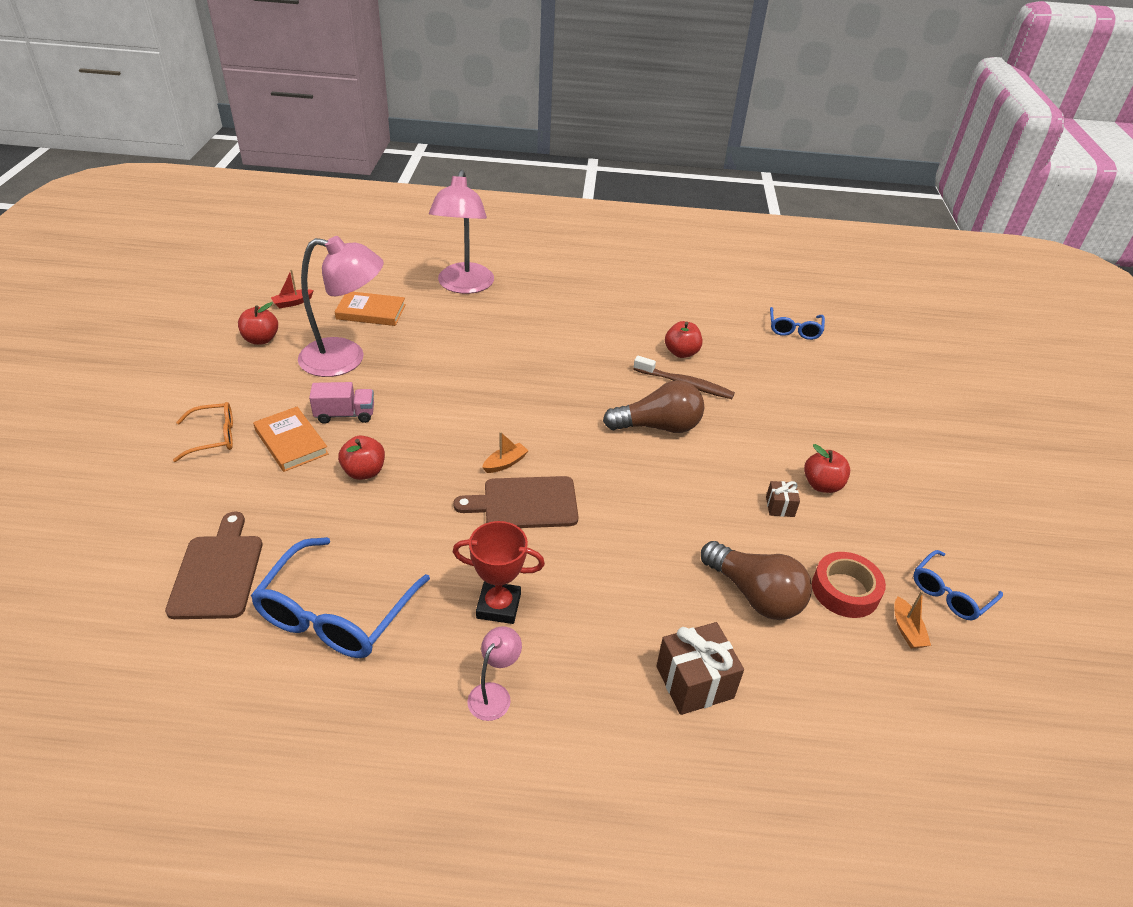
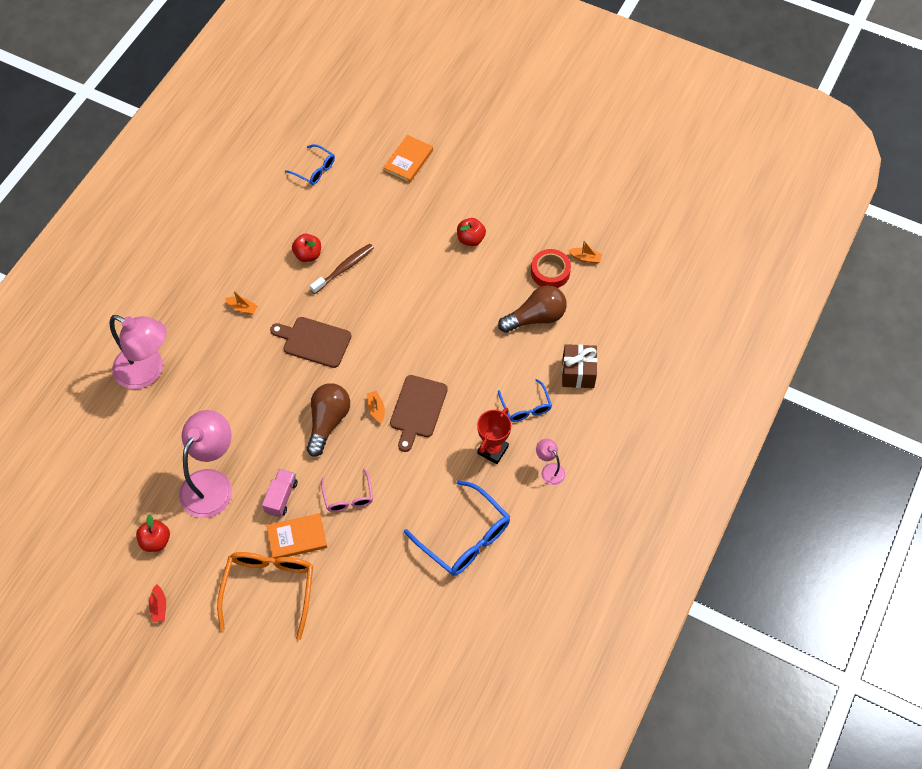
camera: 65 degrees left, 20 degrees up
brown cutting board [165,512,262,619] -> brown cutting board moved to [270,317,351,368]
orange glasses [173,402,233,462] -> orange glasses [217,552,313,640], size x1.76
red boat [271,269,314,309] -> red boat moved to [149,584,166,622]
orange book [335,292,406,326] -> orange book moved to [383,135,433,184]
red apple [338,436,385,480] -> pink glasses [321,468,373,512]
brown light bulb [603,380,704,433] -> brown light bulb moved to [307,383,350,457]
brown gift [766,481,800,517] -> none
blue glasses [913,550,1003,620] -> blue glasses moved to [498,379,552,422]
none -> orange boat [225,290,258,315]

